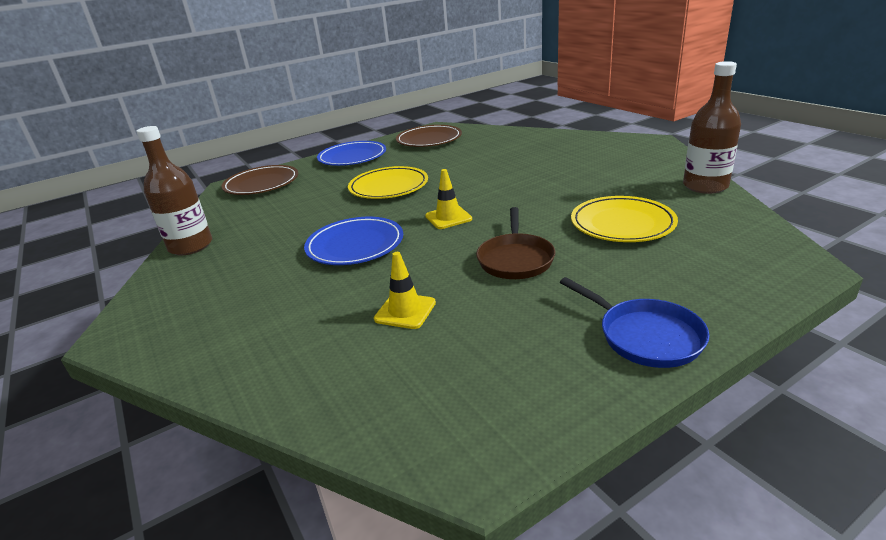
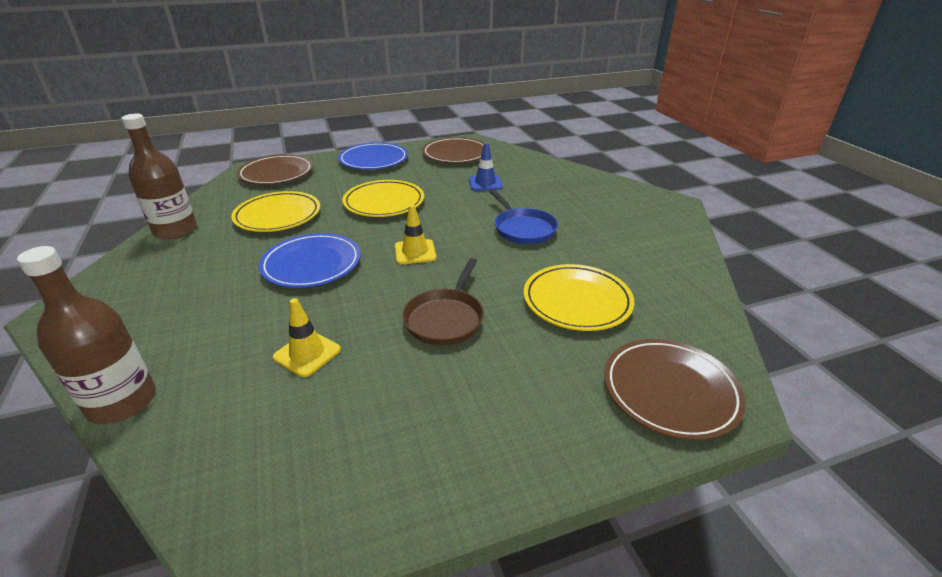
camera: 10 degrees right, 5 degrees up
blue pan [560,277,710,368] -> blue pan moved to [489,189,558,244]
brown bottle [683,61,741,194] -> brown bottle moved to [17,246,156,424]
none -> yellow plate [231,191,320,232]
none -> blue traffic cone [469,143,503,191]
none -> brown plate [604,339,746,440]

